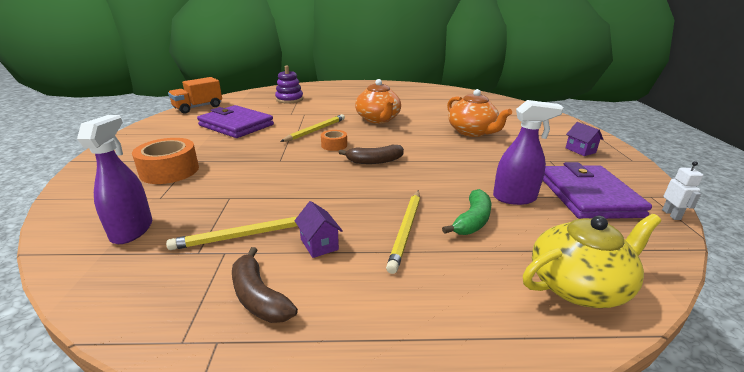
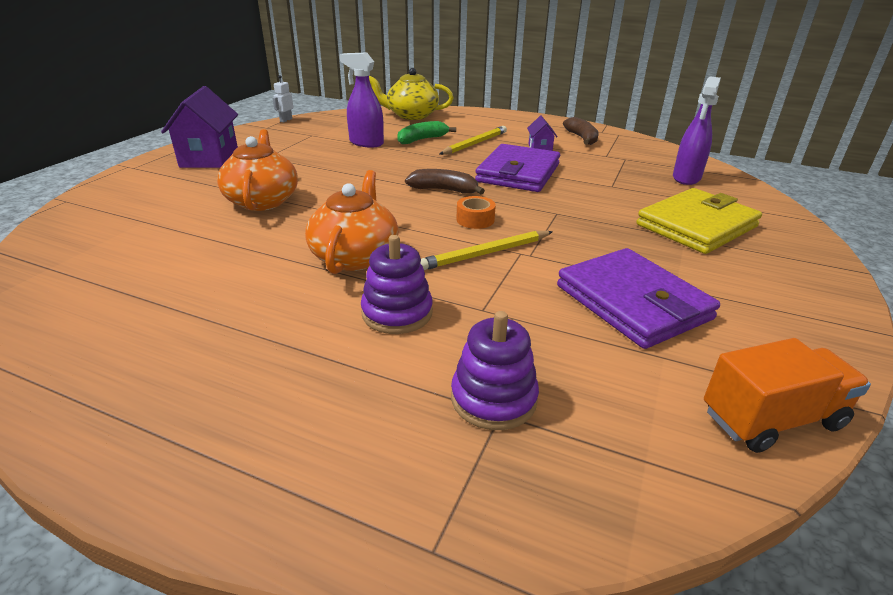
camera: 155 degrees left, 5 degrees up
orange tape [132,138,199,184] -> yellow wallet [636,188,762,254]
yellow pencil [166,216,298,250] -> none
purple wallet [543,162,652,219] -> purple wallet moved to [475,144,560,192]
purple house [565,122,603,156] -> purple house [161,86,238,168], size x2.02
none -> purple stacking toy [361,235,433,334]

